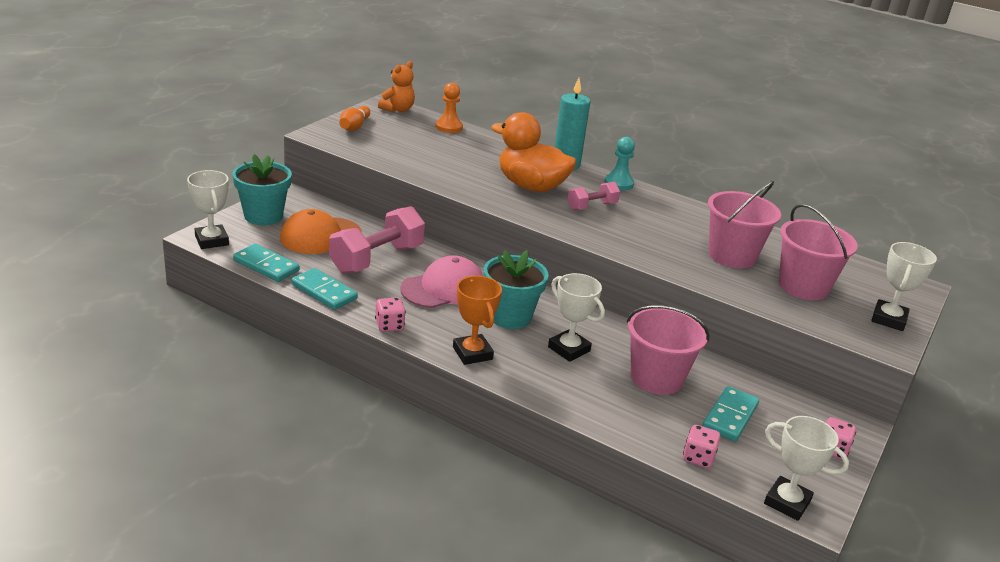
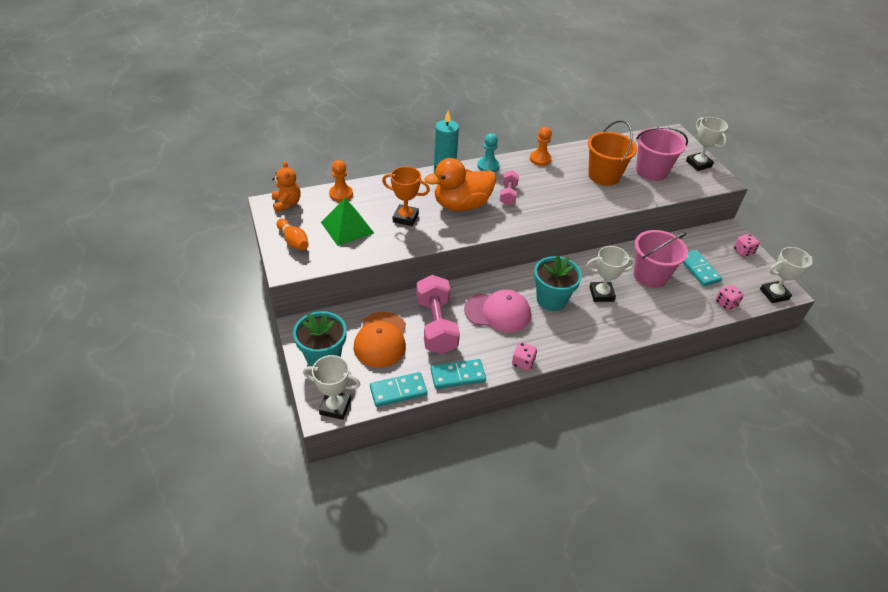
camera: 50 degrees left, 15 degrees up
pink cap [400,255,483,308] -> pink cap turned 90 degrees clockwise [464,290,531,332]
orange trophy [453,276,502,365] -> orange trophy moved to [382,166,430,226]
pink bucket [708,181,781,268] -> orange bucket [588,120,637,186]
none -> green pyramid [321,198,374,246]
none -> orange pawn [530,127,552,166]

